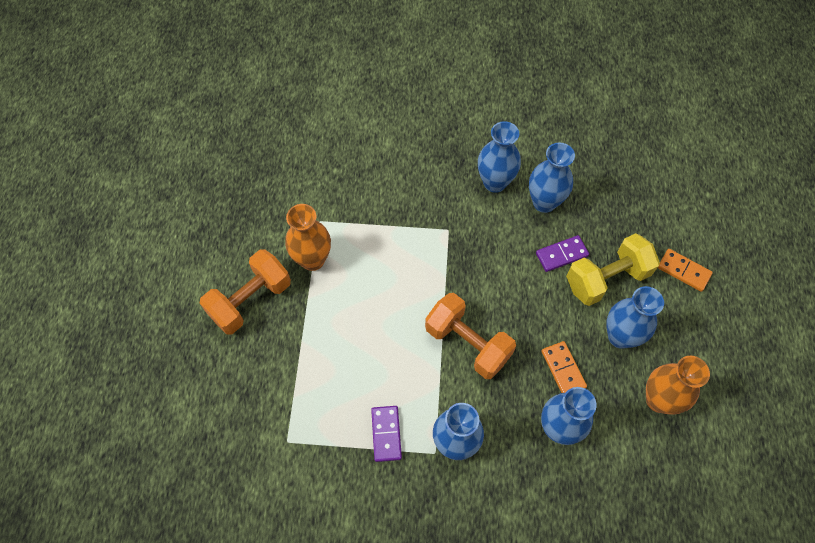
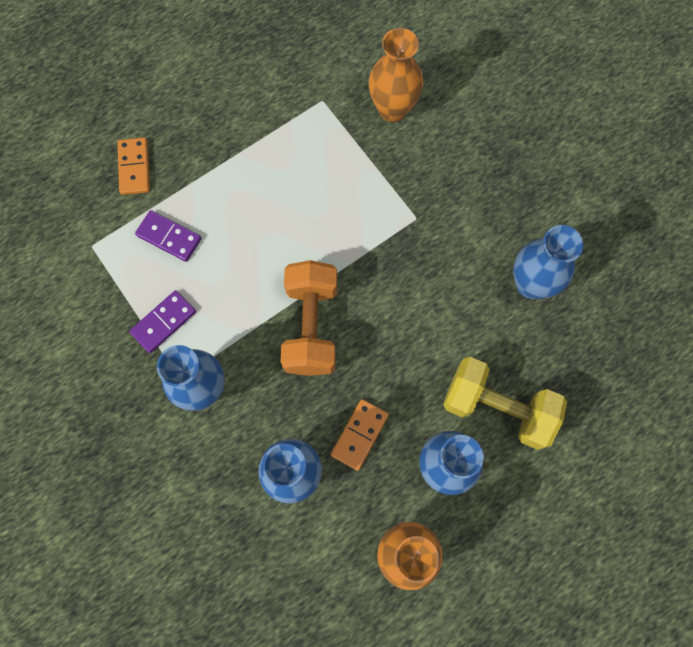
camera: 50 degrees right, 10 degrees up
orange dumbbell [200,249,291,334] -> none
orange vase [285,204,331,271] -> orange vase moved to [369,28,423,122]
blue vase [478,121,521,193] -> none
purple domino [536,235,589,272] -> purple domino moved to [135,210,202,262]
orange domino [658,249,713,292] -> orange domino moved to [117,137,150,195]

